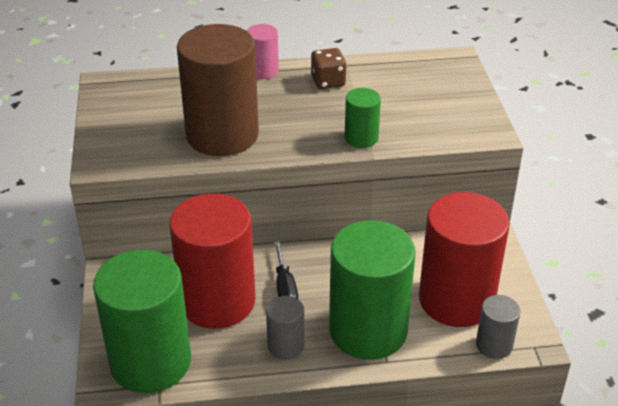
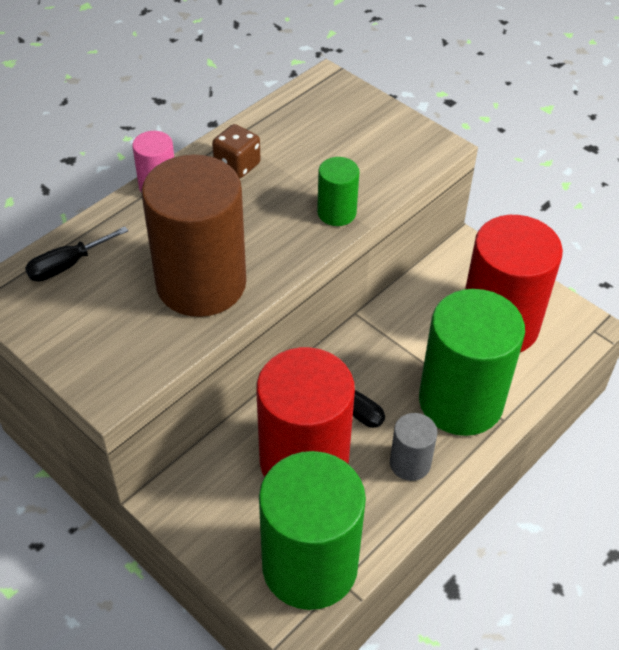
camera: 40 degrees left, 10 degrees up
grey cylinder [476,295,521,359] -> none
none -> black screwdriver [25,226,128,282]

